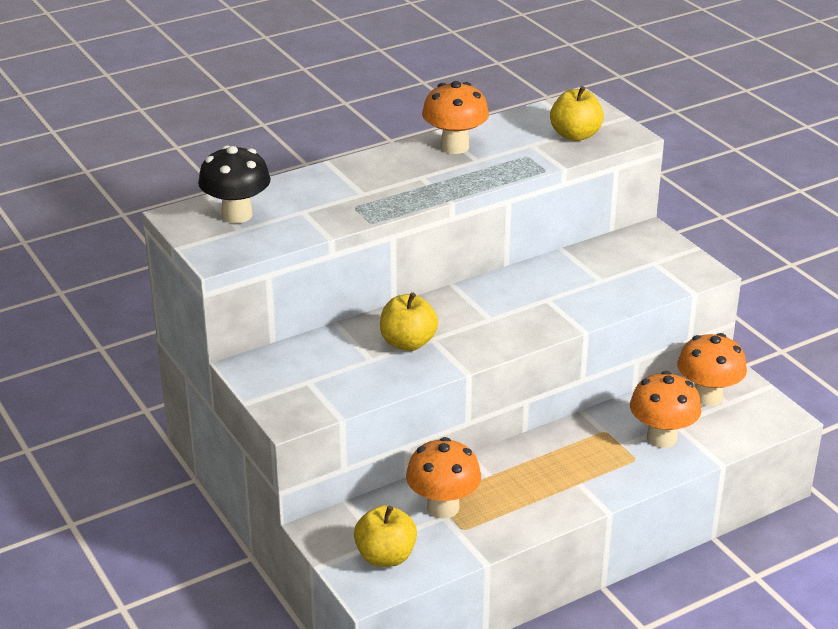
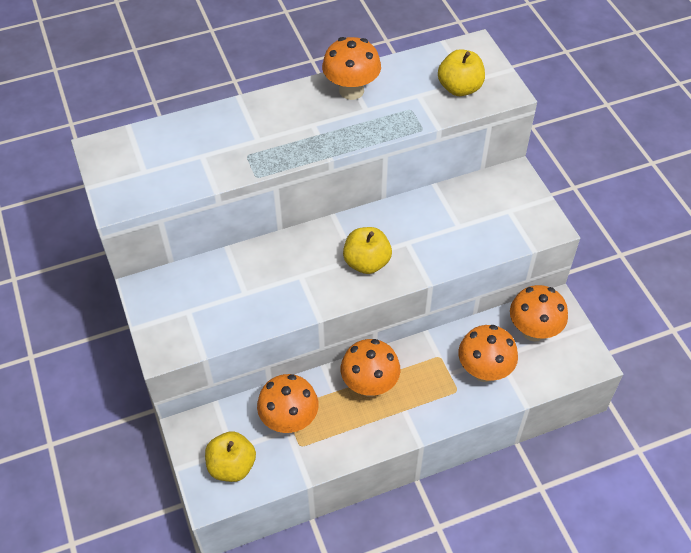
camera: 10 degrees right, 20 degrees up
black mushroom [198,145,271,223] -> none
yellow apple [380,292,438,351] -> yellow apple moved to [343,227,392,274]
none -> orange mushroom [341,339,400,397]

